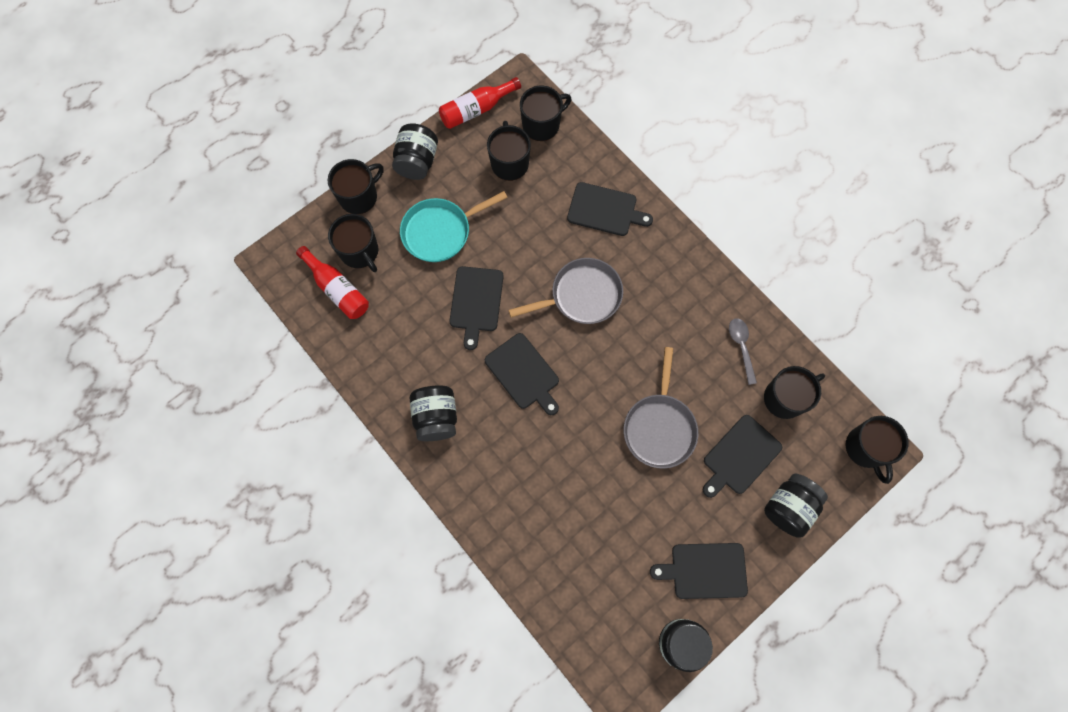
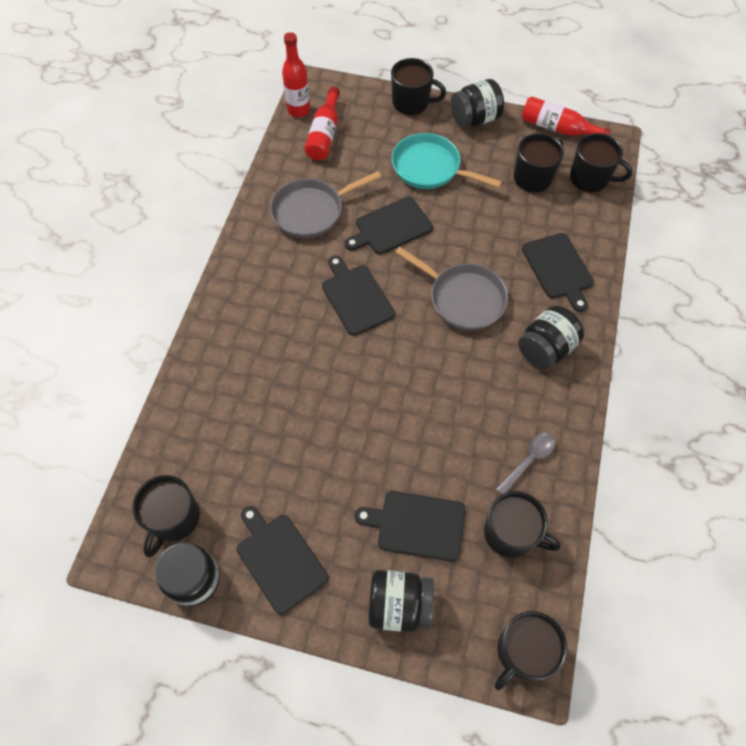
camera: 55 degrees right, 10 degrees down
black mug [328,214,378,272] -> black mug moved to [132,475,200,557]
black jar [410,385,457,441] -> black jar moved to [518,306,584,369]
black cutting board [485,333,559,415] -> black cutting board turned 135 degrees clockwise [322,256,395,336]
grey pan [624,347,698,469] -> grey pan moved to [270,171,381,238]
none -> red bottle [282,32,310,117]

